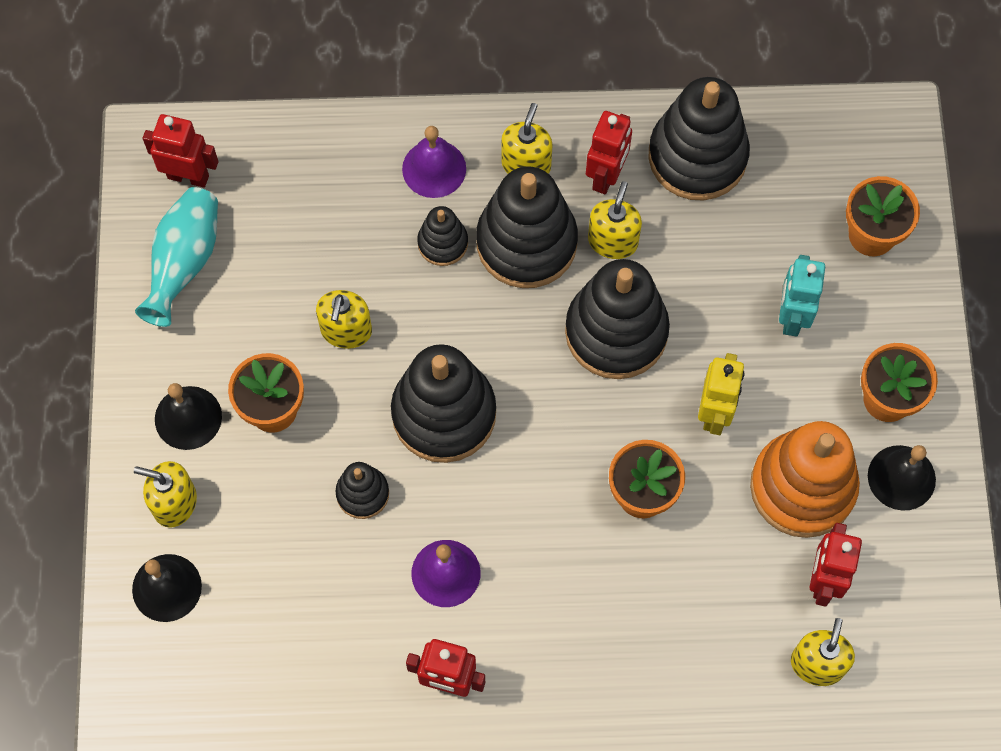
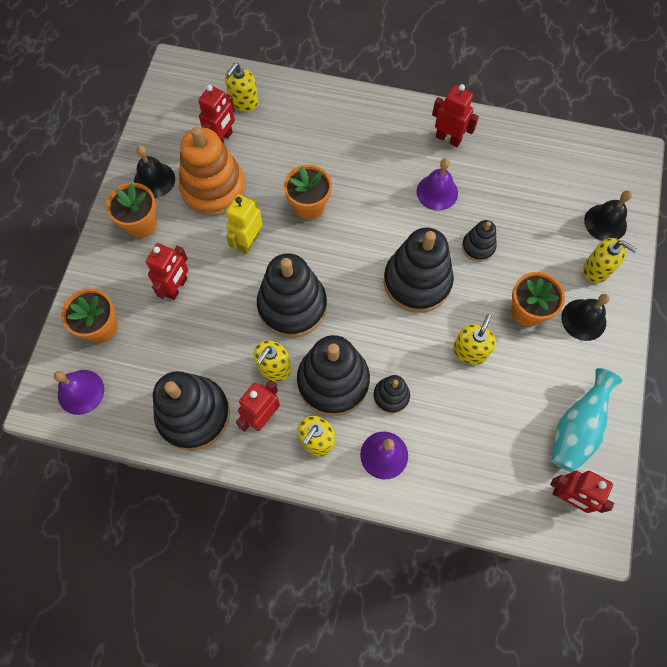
camera: 165 degrees left, 0 degrees up
turquoise robot [779,255,825,337] -> red robot [146,243,188,300]
none -> purple bell [54,370,104,415]

